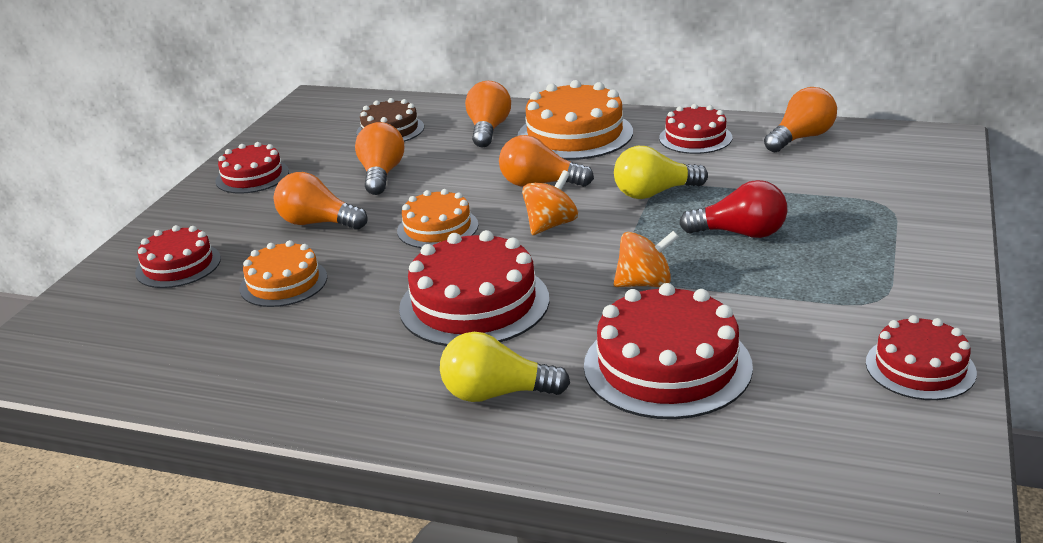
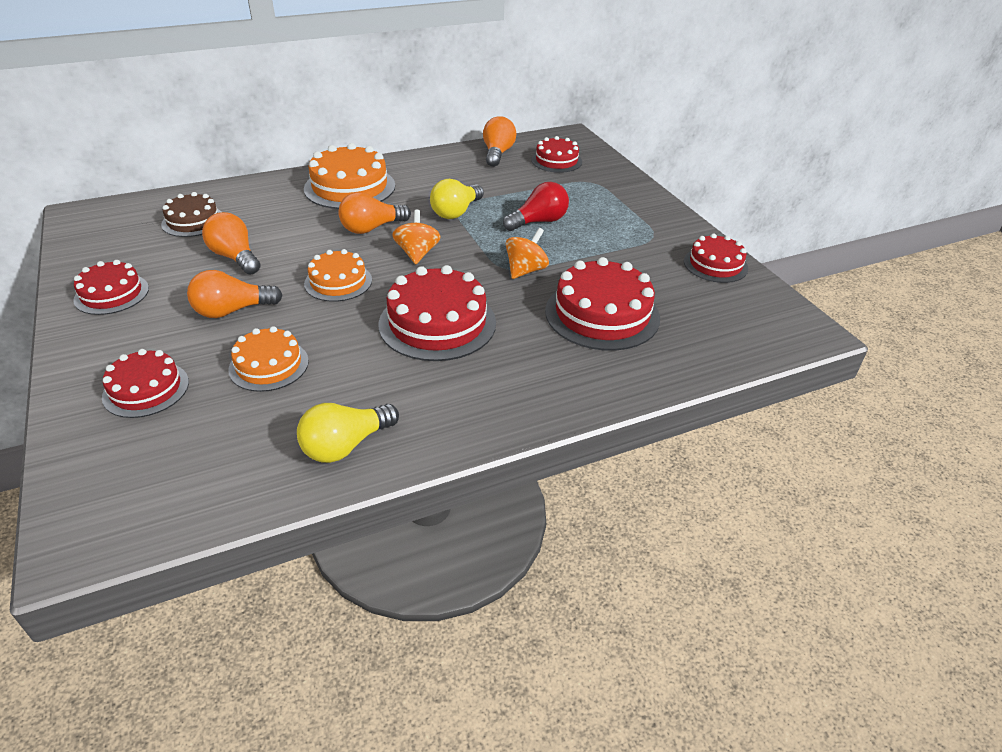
camera: 45 degrees left, 10 degrees up
yellow light bulb [440,332,570,402] -> yellow light bulb moved to [297,403,399,463]
orange light bulb [465,81,511,148] -> none
red cake [659,104,732,154] -> red cake moved to [531,136,582,173]

